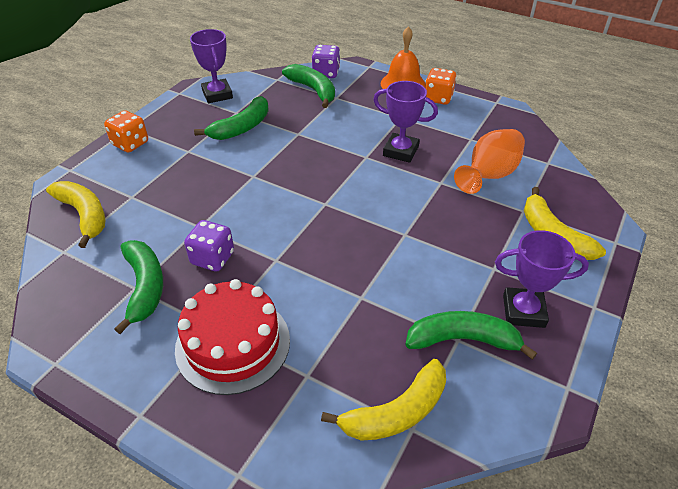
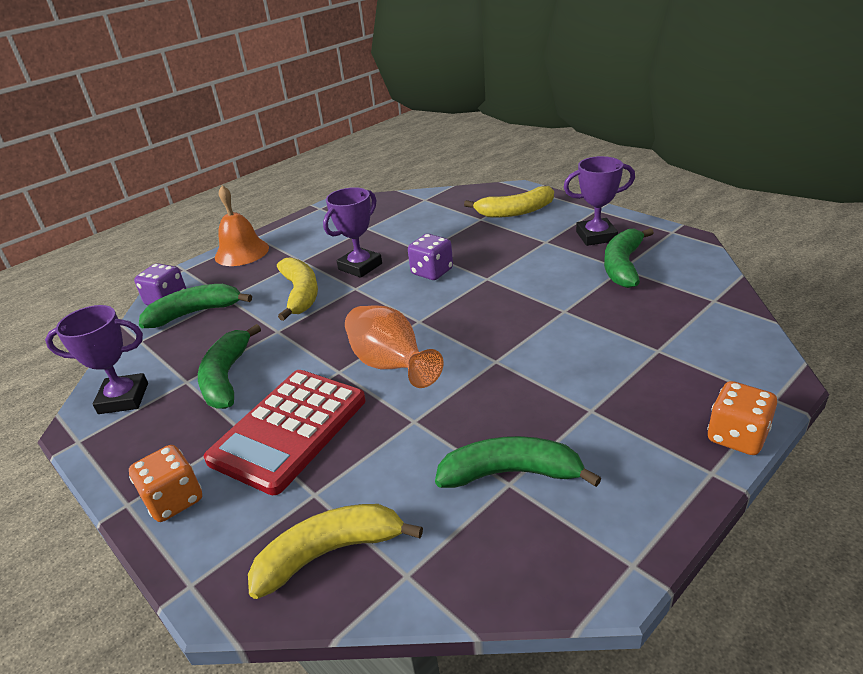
camera: 70 degrees left, 10 degrees down
red cake [175,279,290,395] -> none
purple dice [184,220,234,271] -> purple dice moved to [408,234,453,280]
green banana [194,96,269,140] -> green banana turned 150 degrees counterclockwise [198,324,261,409]
yellow banana [321,359,446,441] -> yellow banana moved to [277,257,318,321]
orange dice [425,68,457,105] -> orange dice moved to [707,381,777,455]
orange vase [454,129,525,194] -> orange vase moved to [345,305,444,388]
purple trophy [495,230,589,328] -> purple trophy turned 60 degrees clockwise [563,156,635,246]
none -> red calculator [204,370,366,495]

